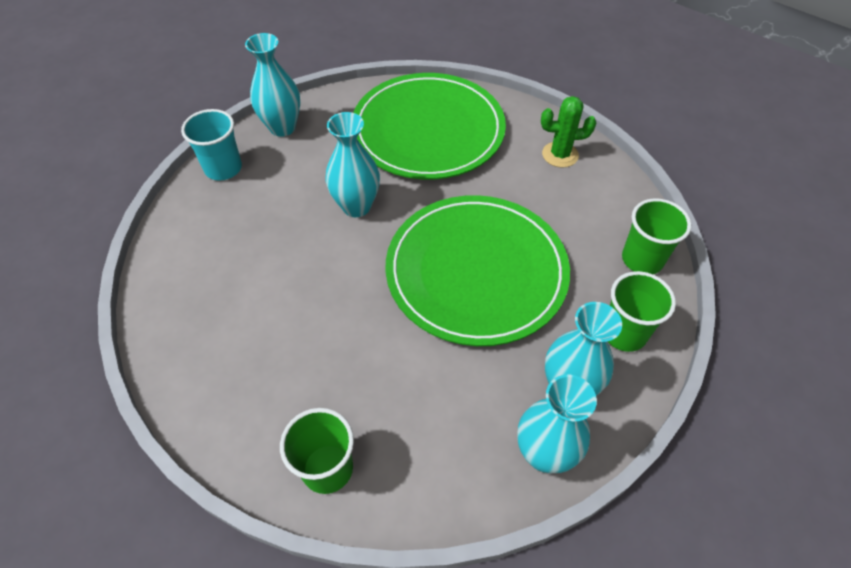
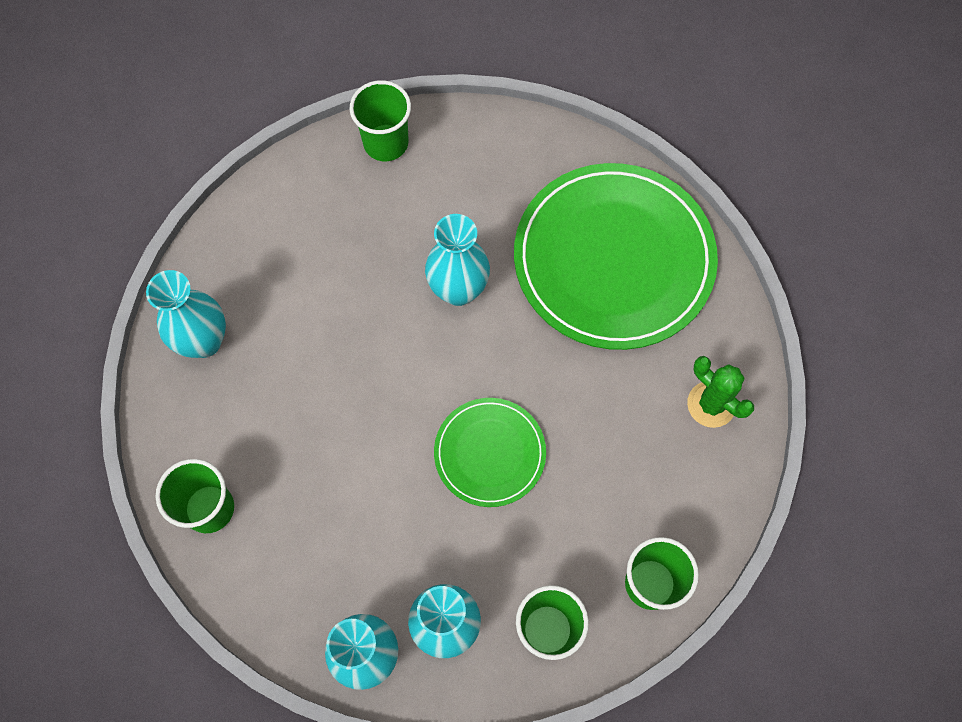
camera: 45 degrees right, 15 degrees up
turquoise cup [181,109,242,180] -> green cup [350,80,411,161]
turquoise vase [245,33,300,137] -> turquoise vase moved to [146,270,226,358]
green plate [386,195,570,346] -> green plate [434,398,546,507], size x0.52

